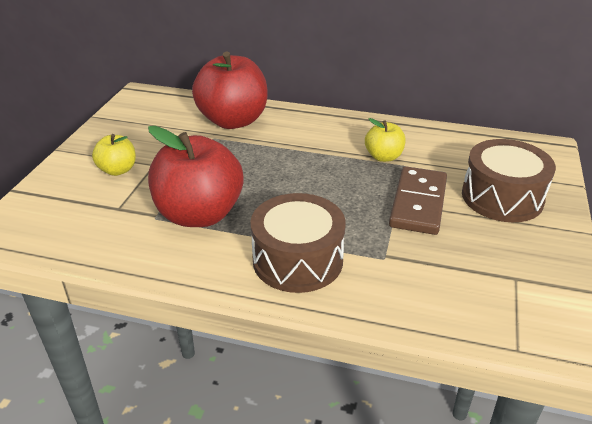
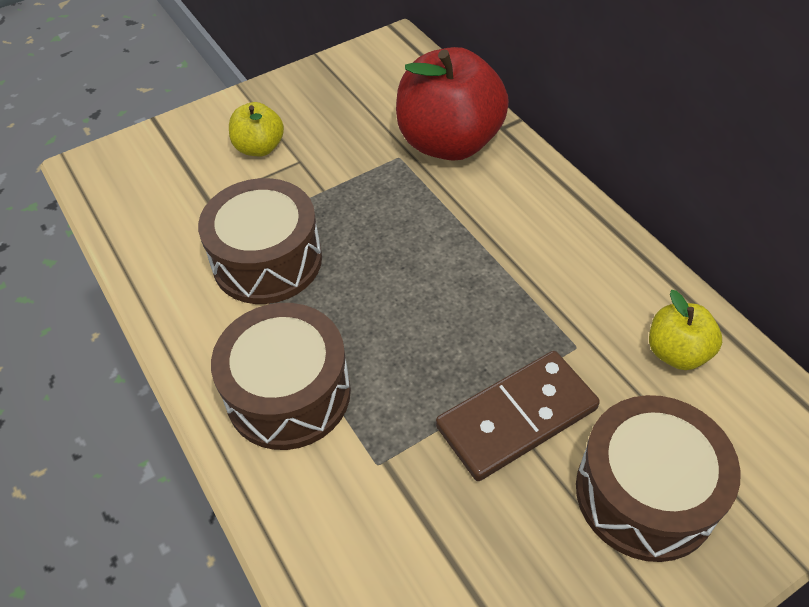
camera: 45 degrees right, 15 degrees up
red apple [148,126,244,227] -> brown drum [198,178,322,304]
yellow apple [365,118,406,162] -> yellow apple moved to [649,290,722,370]

